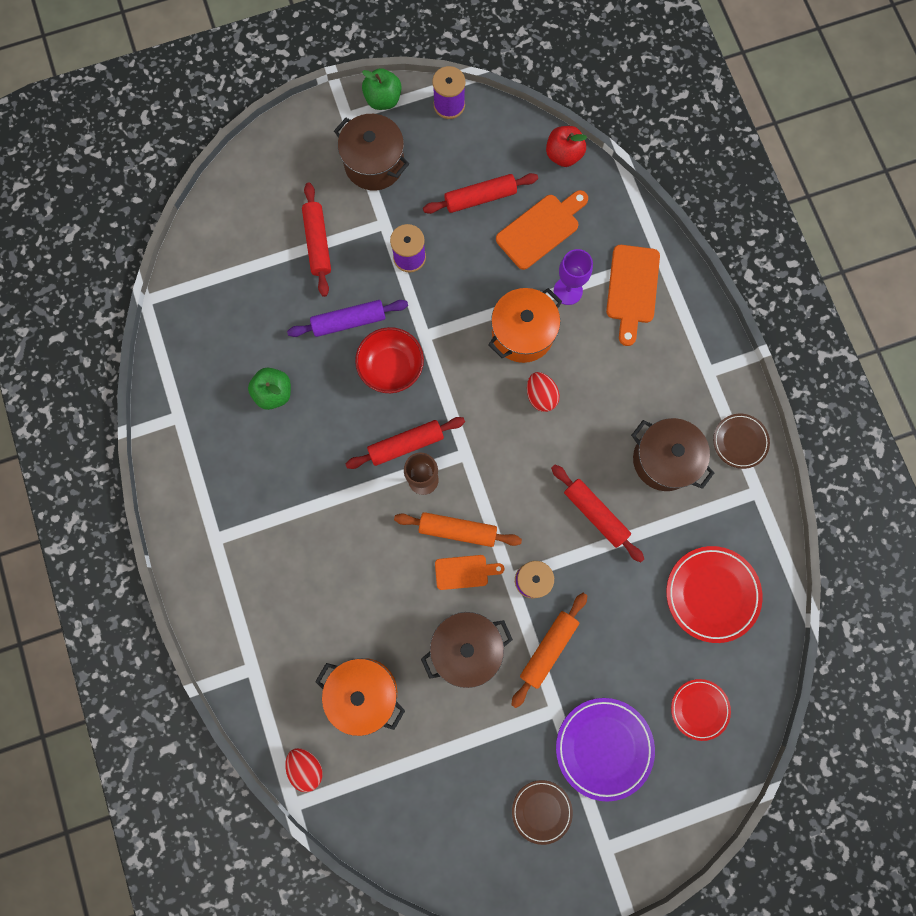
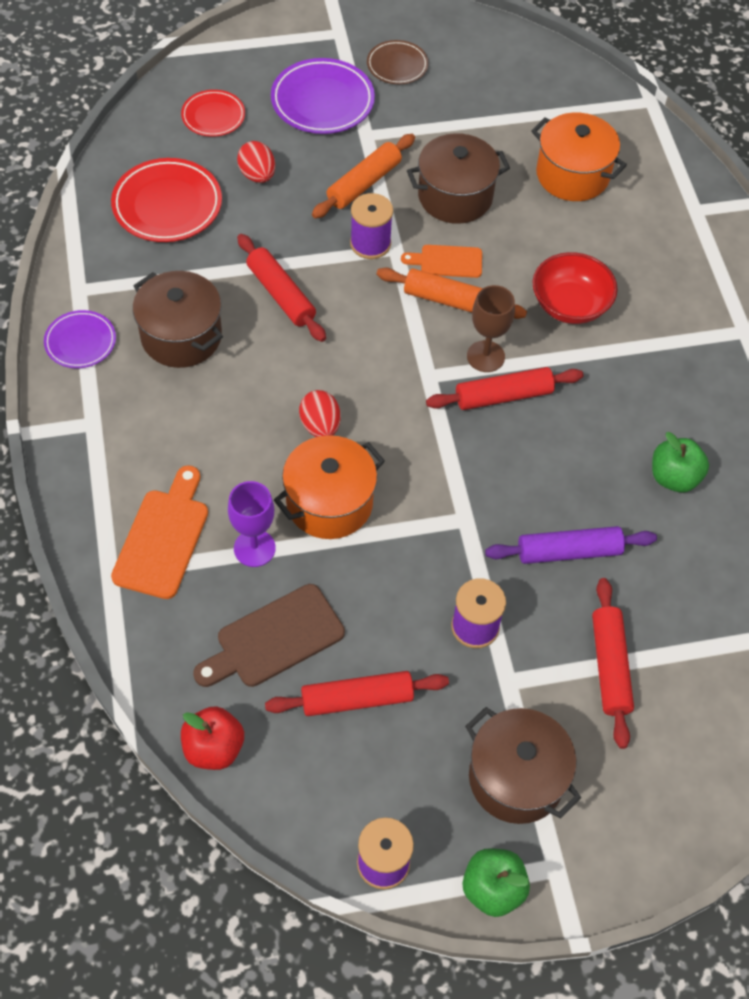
camera: 175 degrees left, 20 degrees down
red egg [285,748,323,792] -> red egg moved to [237,141,275,183]
red bowl [355,327,424,393] -> red bowl moved to [532,252,618,324]
orange cutting board [496,190,588,270] -> brown cutting board [193,584,345,687]
brown plate [713,414,770,469] -> purple plate [44,310,116,368]

